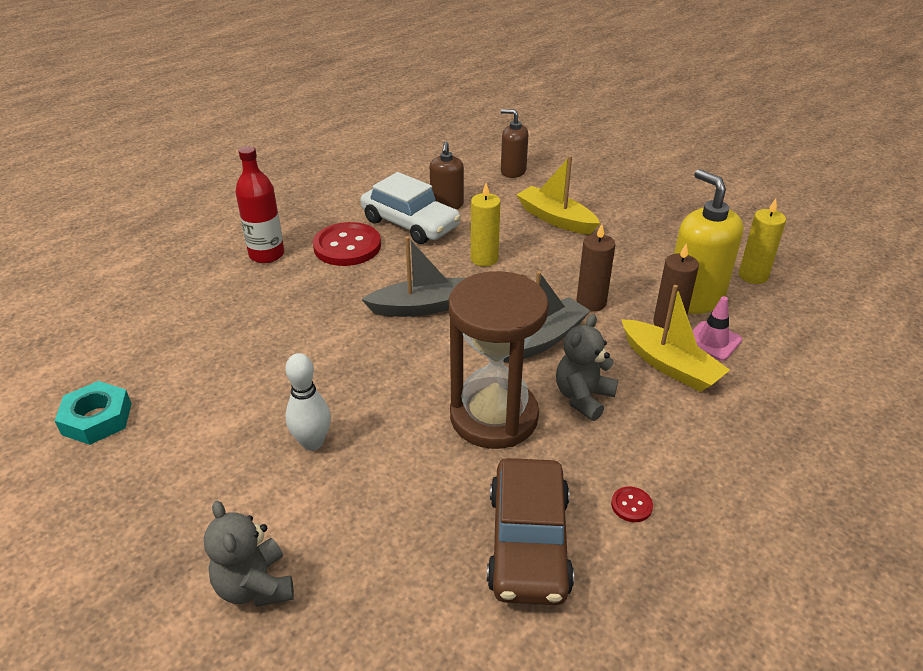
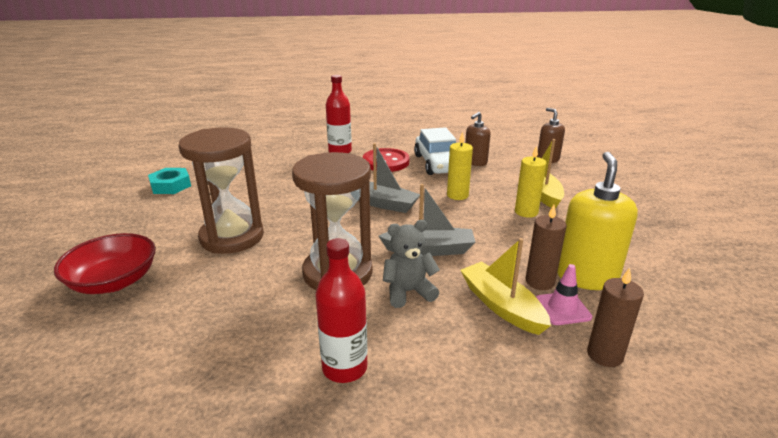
camera: 40 degrees right, 10 degrees down
grey teddy bear [204,501,294,607] -> red bowl [54,233,156,294]
white bowling pin [285,353,331,451] -> brown hourglass [179,127,264,254]
brown car [487,458,574,605] -> none
brown candle [577,224,615,312] -> brown candle moved to [587,268,644,367]
red button [611,487,653,522] -> red bottle [315,238,367,383]
yellow boat [621,285,730,392] -> yellow boat turned 150 degrees clockwise [460,238,551,335]
yellow candle [739,199,786,284] -> yellow candle moved to [515,145,547,218]

